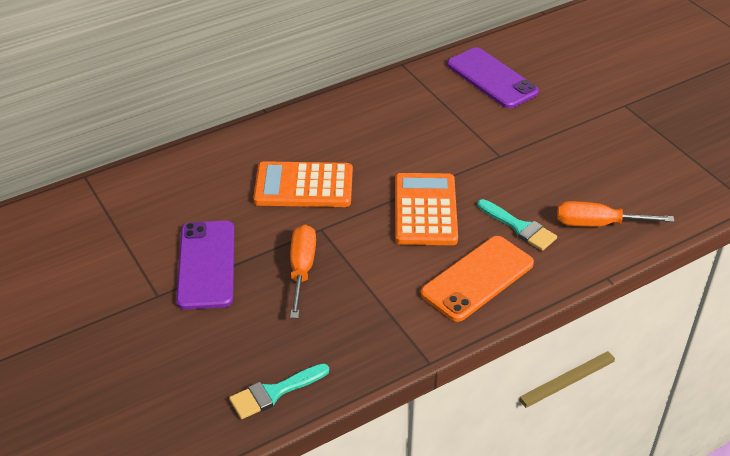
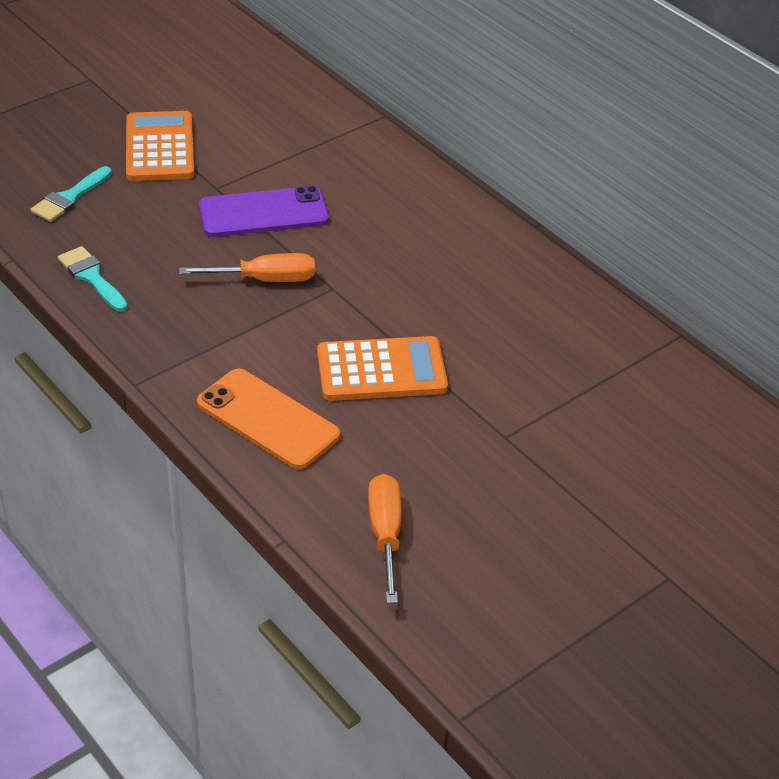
camera: 80 degrees right, 0 degrees up
orange calculator [253,161,353,207] -> orange calculator moved to [126,111,194,181]
purple phone [447,47,539,108] -> none
turquoise brush [477,199,557,251] -> turquoise brush moved to [30,166,112,222]

